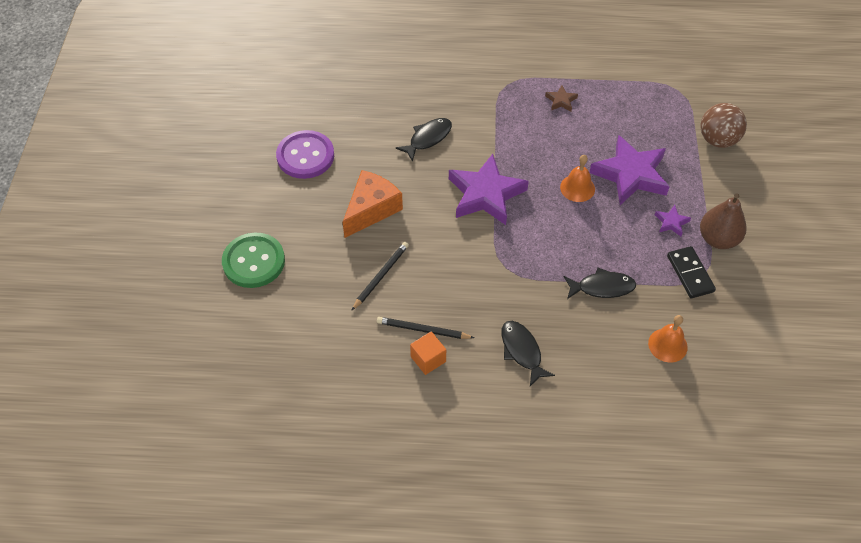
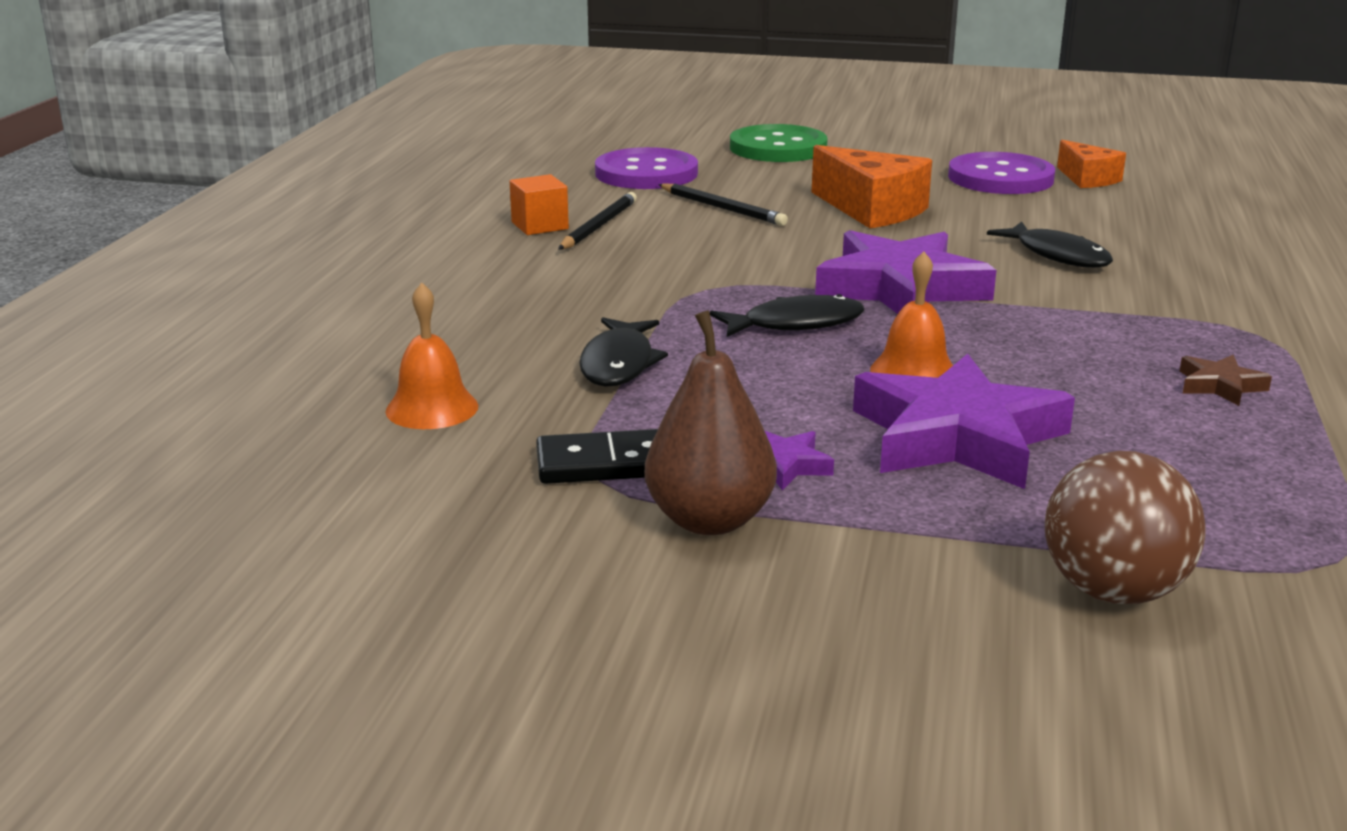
camera: 100 degrees right, 30 degrees down
black fish [501,321,555,386] -> black fish moved to [710,294,864,337]
none -> purple button [595,147,698,189]
none -> orange cheese [1057,140,1126,188]

